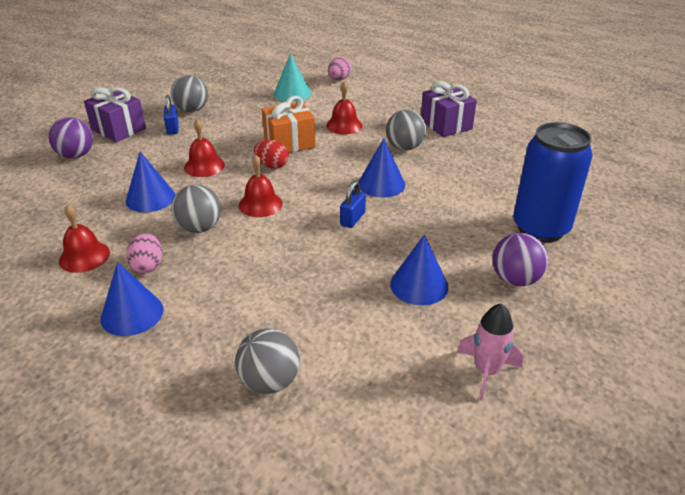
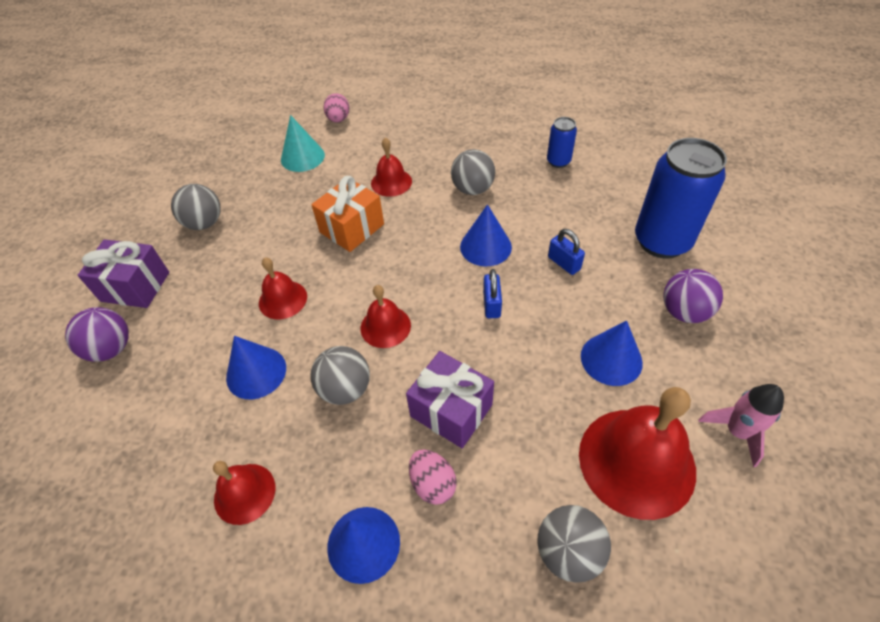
camera: 25 degrees left, 15 degrees up
pink egg [126,233,162,273] -> pink egg moved to [409,449,457,505]
blue padlock [164,95,178,135] -> blue padlock moved to [548,229,585,275]
red egg [254,140,289,169] -> none
purple gift [421,81,477,137] -> purple gift moved to [406,351,494,448]
none -> blue can [547,117,577,168]
none -> red bell [579,387,696,520]

